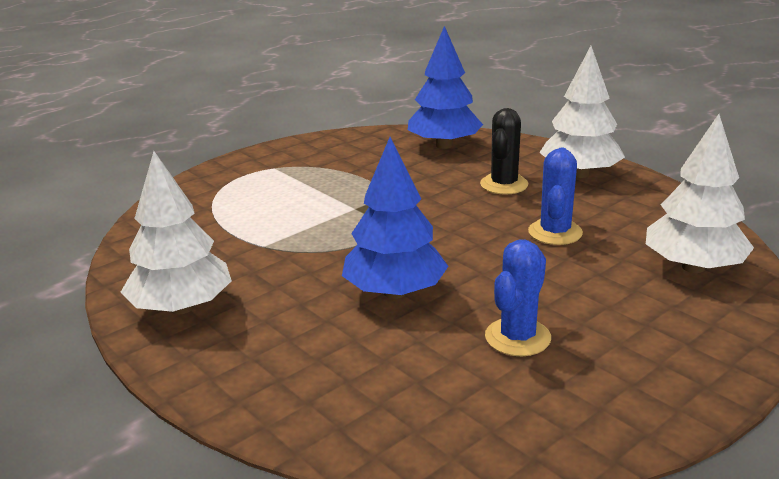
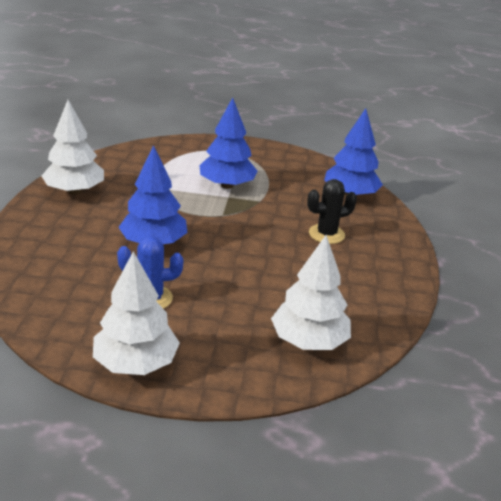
camera: 45 degrees right, 5 degrees up
blue cactus [528,147,583,245] -> none
white tree [539,46,625,178] -> white tree moved to [93,251,180,375]
none -> blue tree [199,98,258,189]

